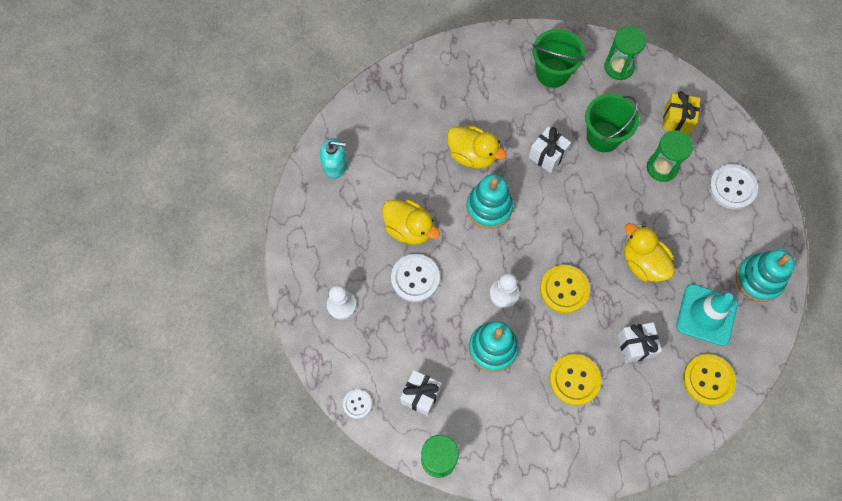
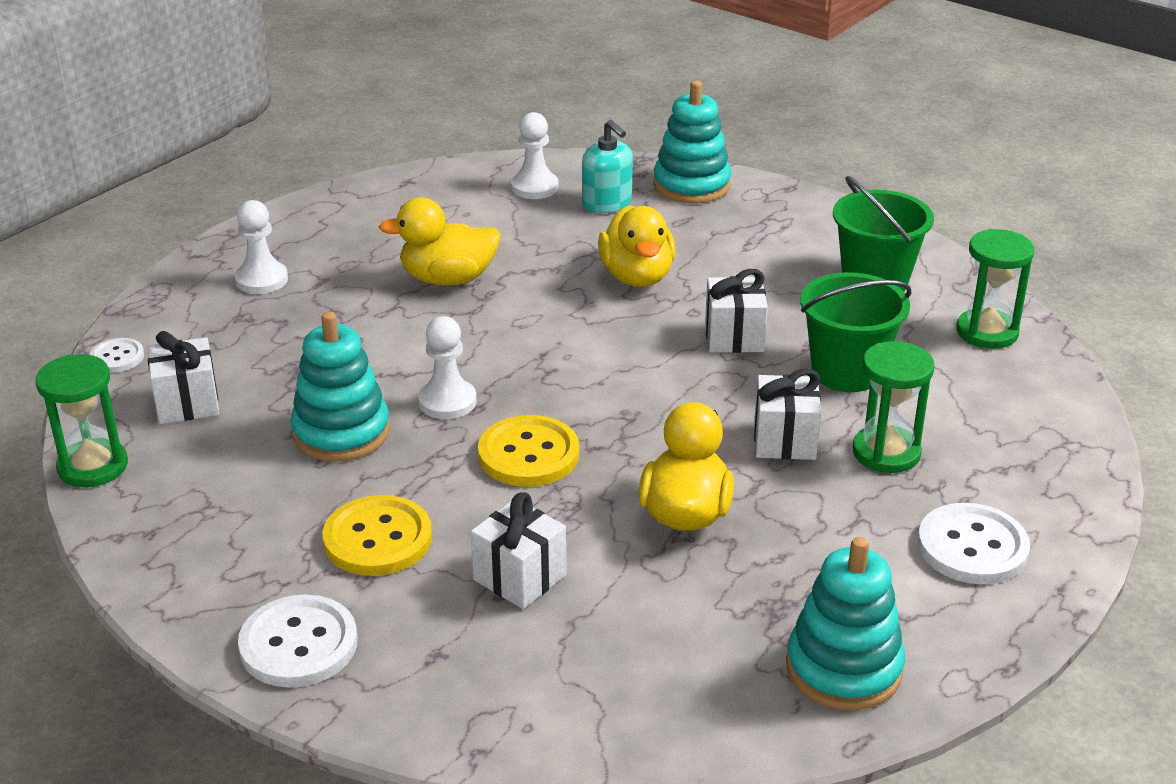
camera: 50 degrees right, 35 degrees down
turquoise soap dispenser [320,138,347,179] -> turquoise soap dispenser moved to [582,120,633,213]
yellow duck [382,199,440,245] -> yellow duck turned 90 degrees clockwise [379,197,501,286]
white button [391,254,440,302] -> white button moved to [238,594,357,688]
turquoise stacking toy [466,174,513,229] -> turquoise stacking toy moved to [653,80,731,204]
yellow gift [662,91,701,134] -> none
turquoise traffic cone [676,284,738,346] -> none
yellow button [683,354,736,406] -> none
none -> white pawn [511,112,559,199]
none -> white gift [754,369,821,460]

